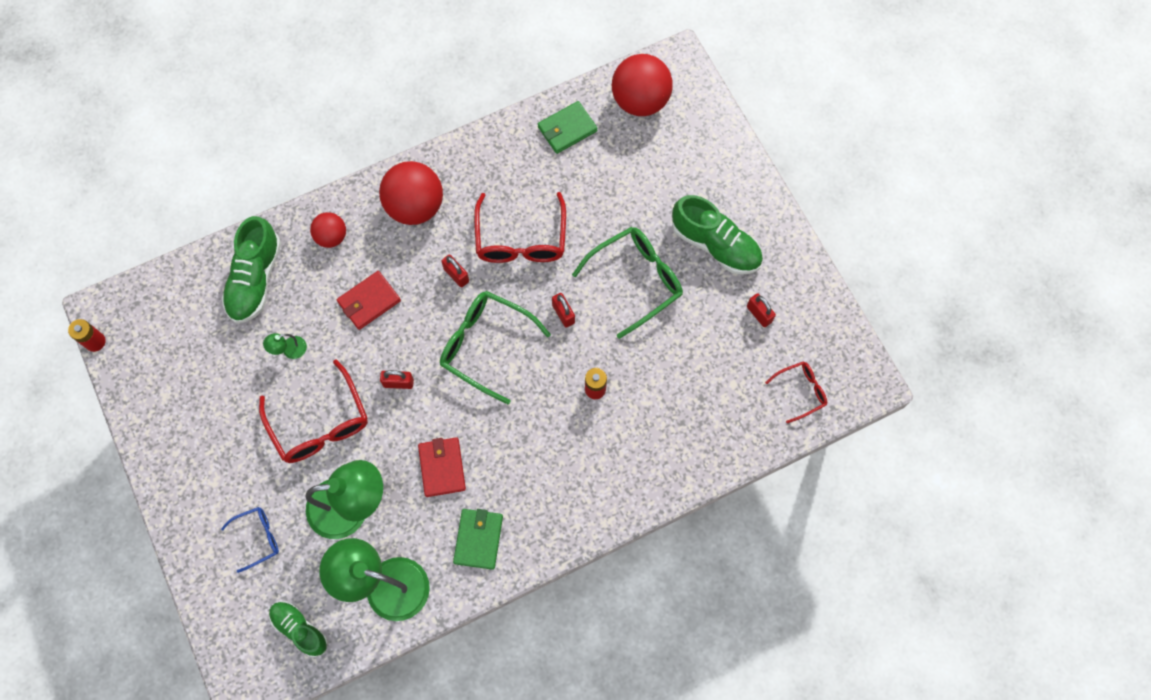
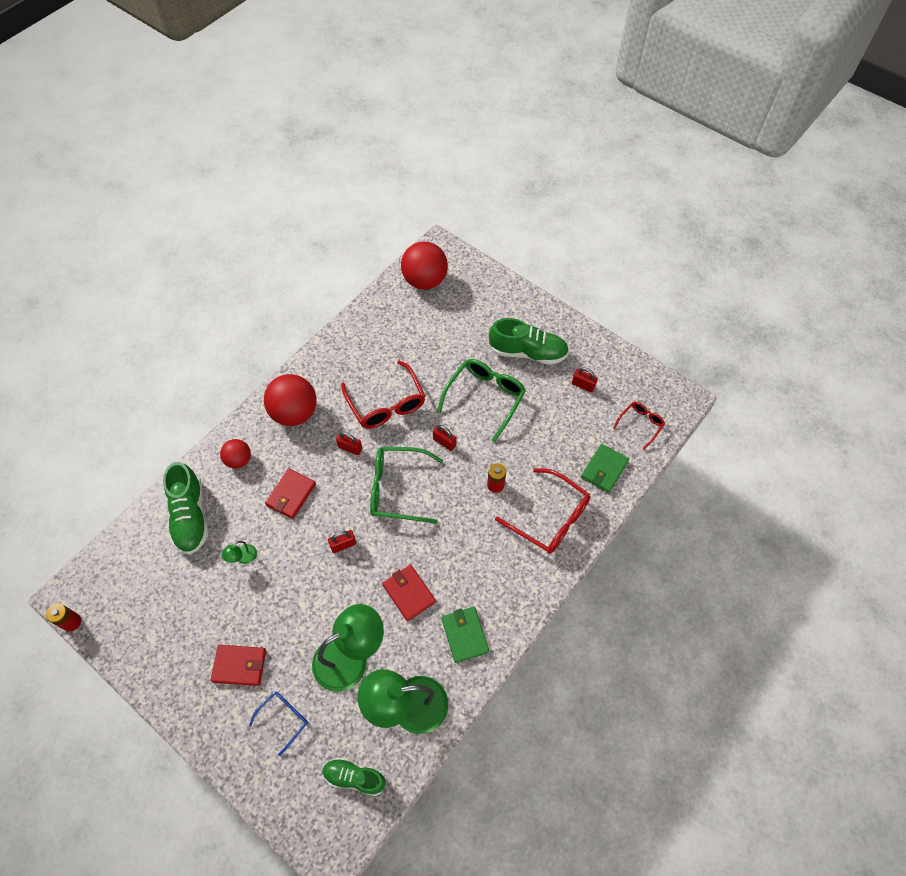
camera: 25 degrees left, 10 degrees down
red glasses [259,359,368,463] -> red glasses moved to [495,468,591,554]
green wallet [538,101,598,154] -> green wallet moved to [581,444,629,493]
none -> red wallet [211,645,266,686]

